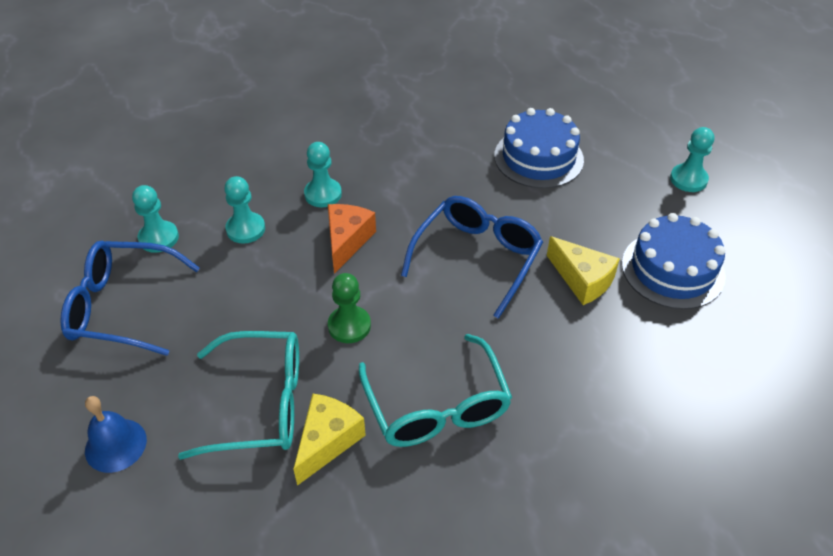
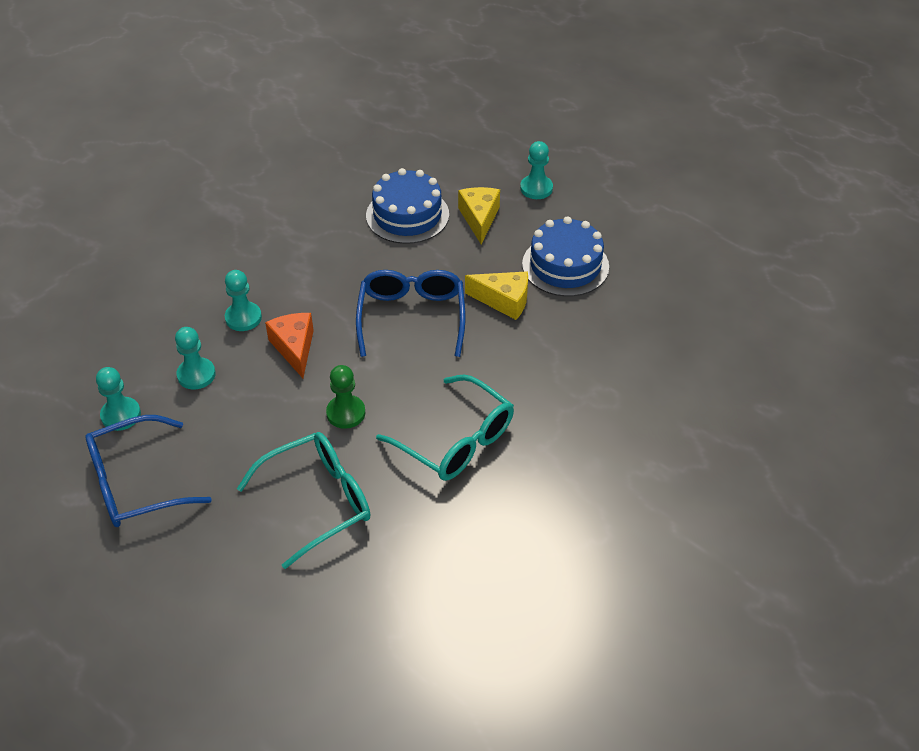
camera: 30 degrees left, 0 degrees up
blue bell [85,396,147,473] -> none
yellow cheese [293,394,366,486] -> yellow cheese moved to [458,187,500,244]

